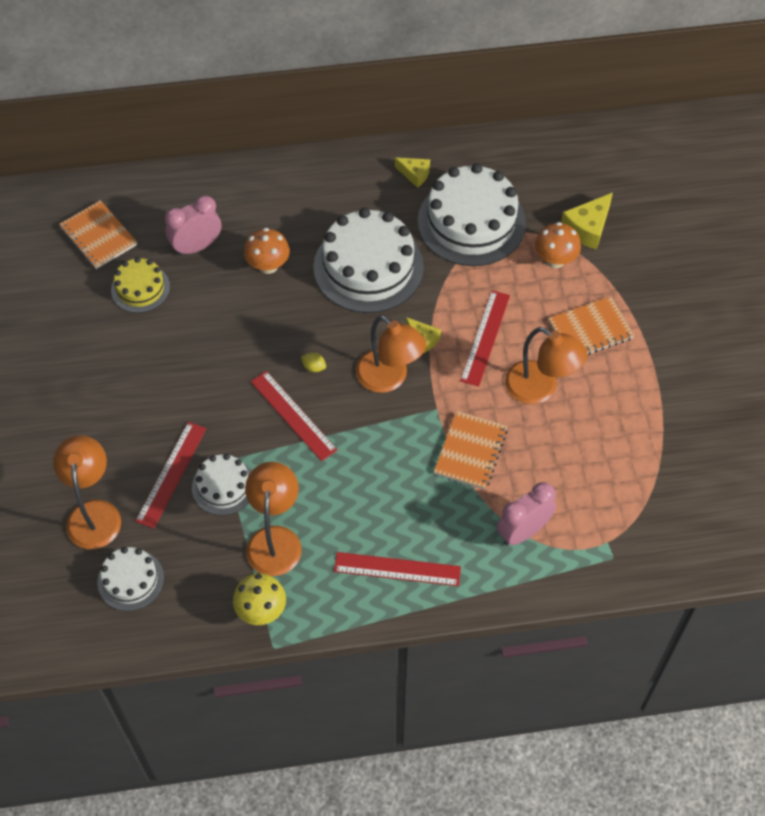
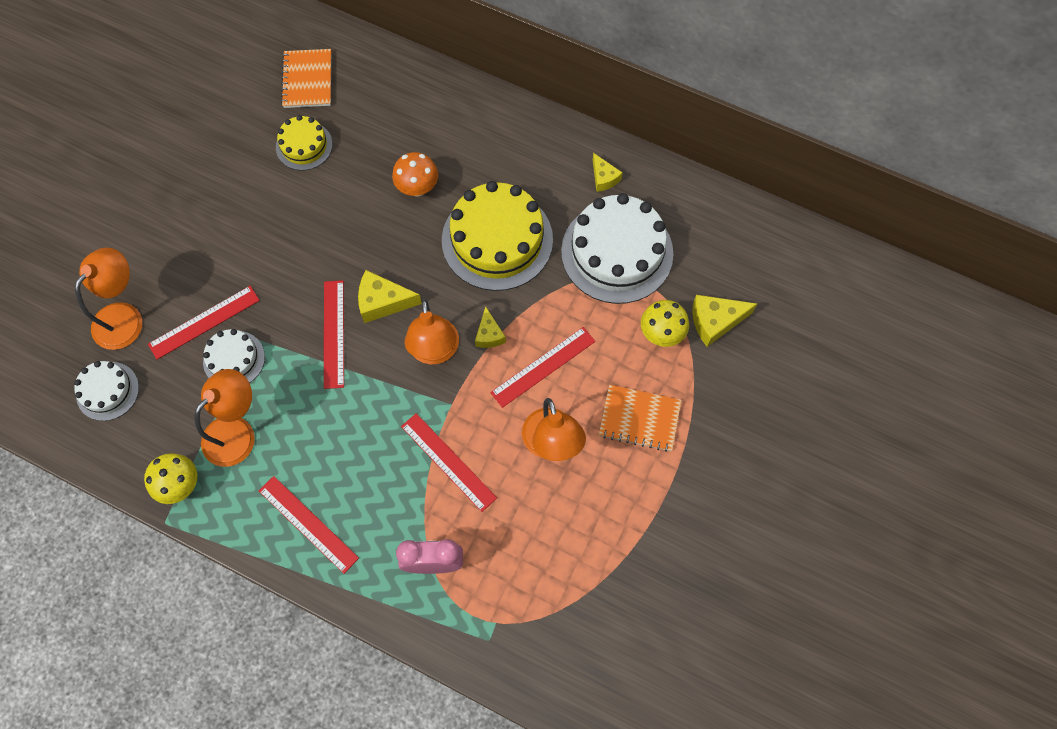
camera: 35 degrees right, 10 degrees up
pink clock [165,195,221,256] -> none
yellow lemon [301,352,326,372] -> yellow cheese [358,270,422,323]
white cake [313,208,424,313] -> yellow cake [442,181,553,291]
orange notebook [434,411,508,489] -> red ruler [401,413,497,512]
orange mushroom [535,222,581,268] -> yellow mushroom [641,300,689,347]

